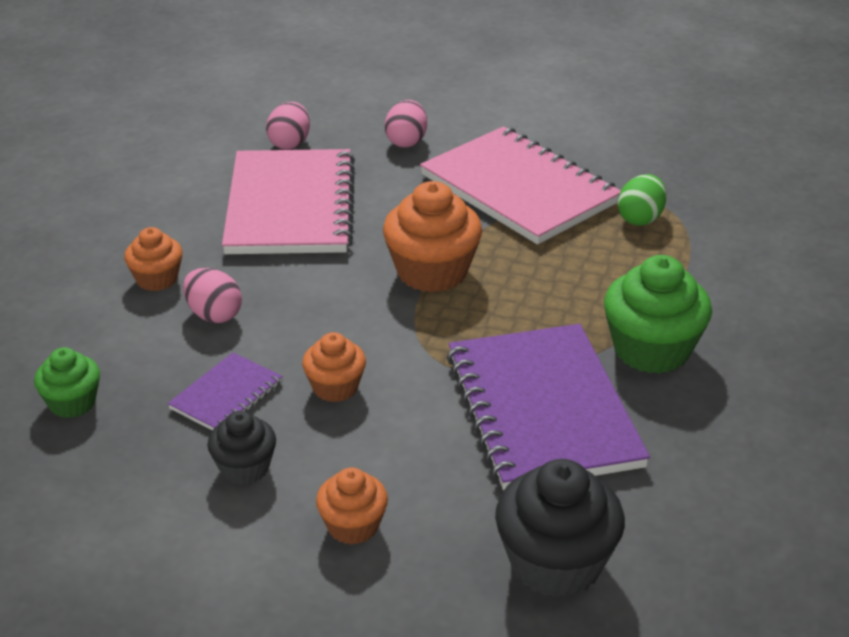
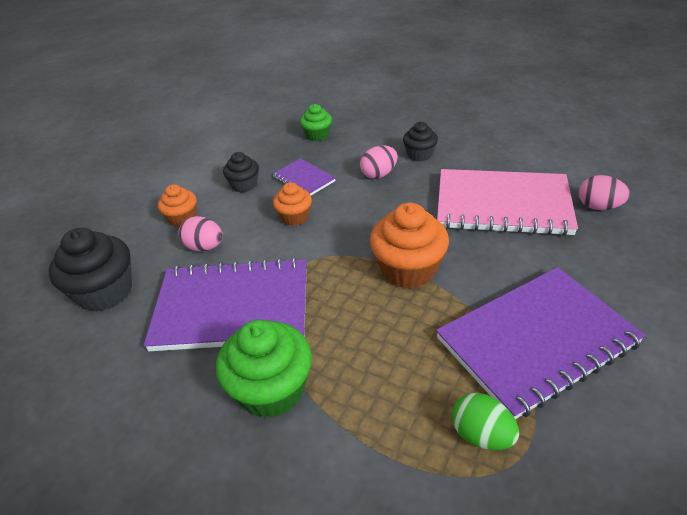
camera: 105 degrees right, 5 degrees up
orange cupcake [124,227,183,291] -> black cupcake [403,122,438,161]
pink egg [385,100,427,148] -> pink egg moved to [178,216,223,251]
pink notebook [420,126,621,245] -> purple notebook [436,267,646,419]

